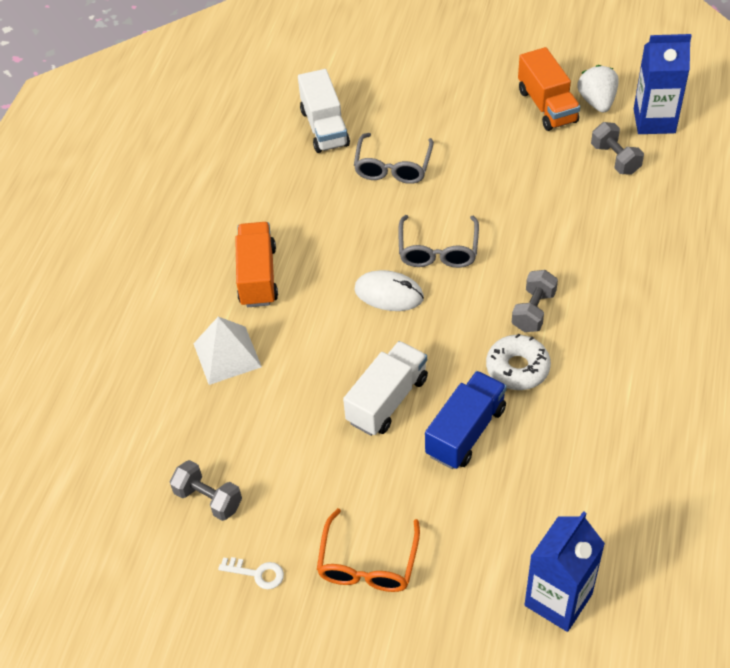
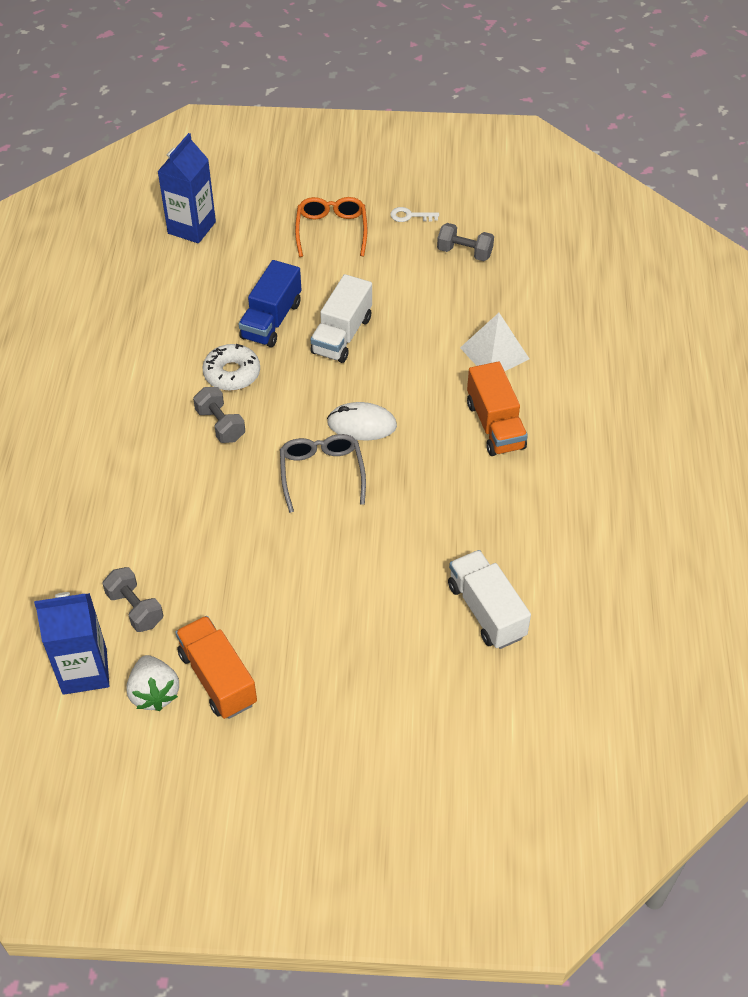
camera: 165 degrees right, 0 degrees up
grey glasses [354,133,434,184] -> none
grey dumbbell [512,270,558,332] -> grey dumbbell turned 45 degrees counterclockwise [193,387,245,443]

